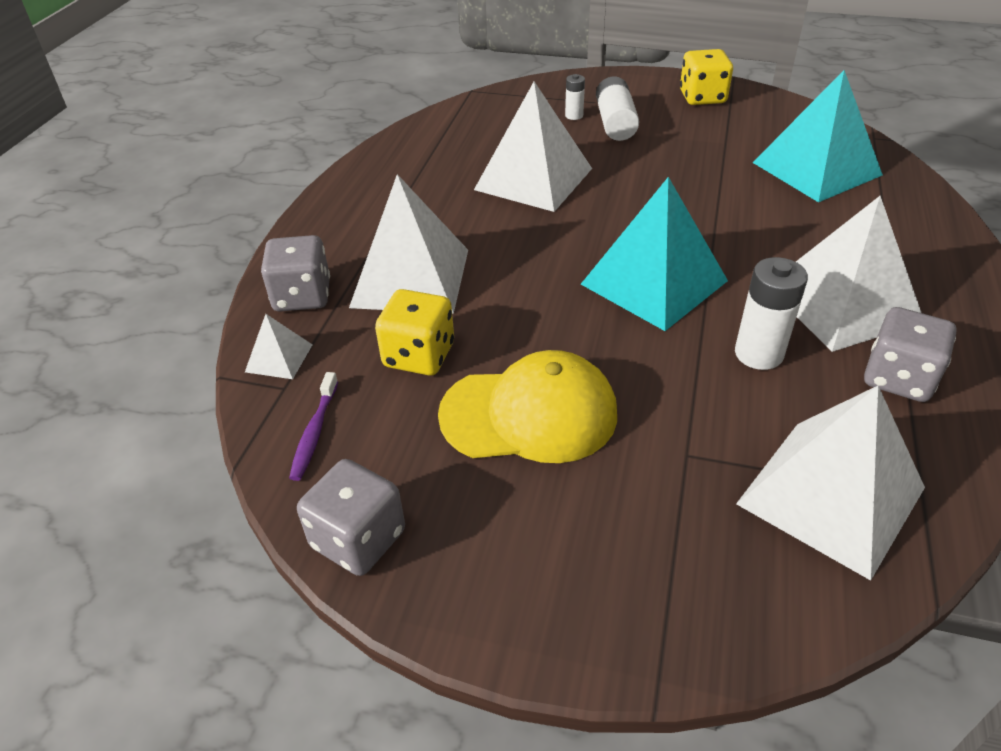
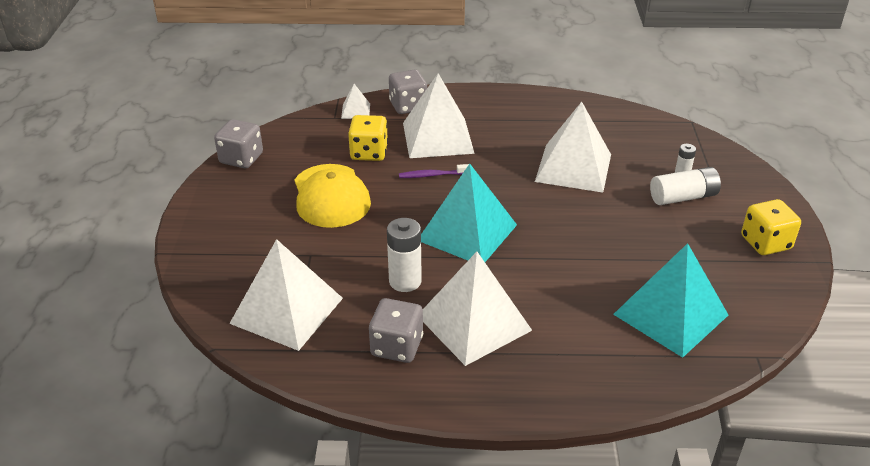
camera: 75 degrees right, 5 degrees down
purple toothbrush [289,372,338,481] -> purple toothbrush moved to [399,164,469,178]

